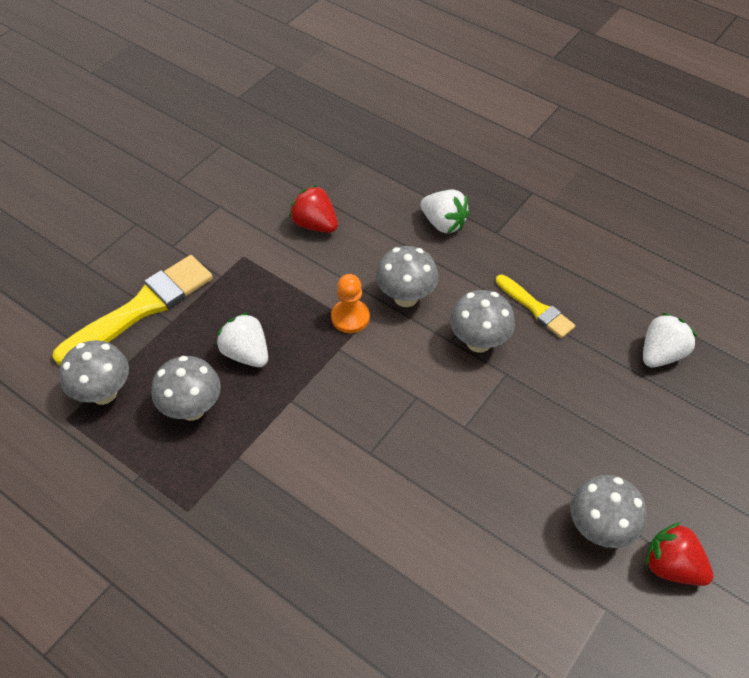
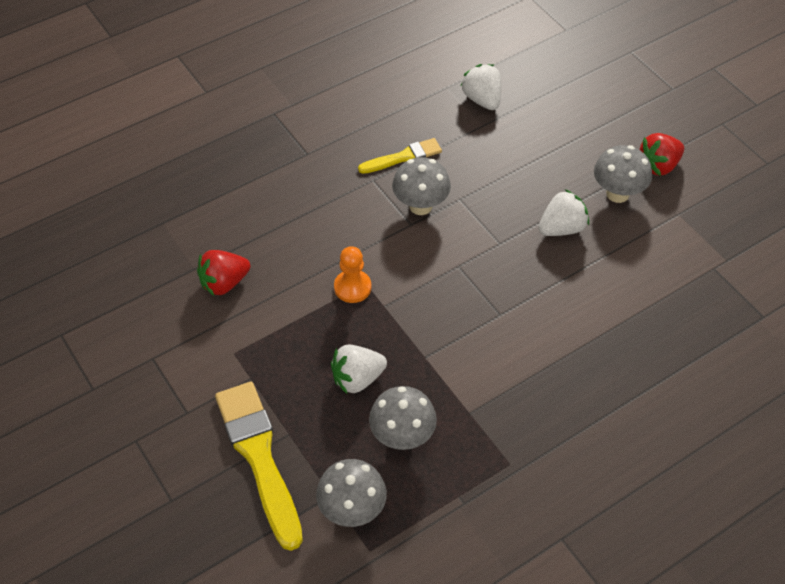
camera: 70 degrees left, 0 degrees up
grey mushroom [376,246,438,307] -> none
white strawberry [420,190,470,233] -> white strawberry moved to [538,189,589,236]

